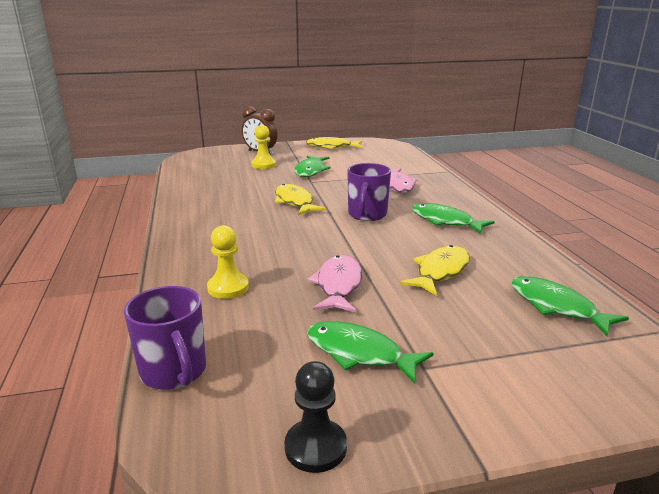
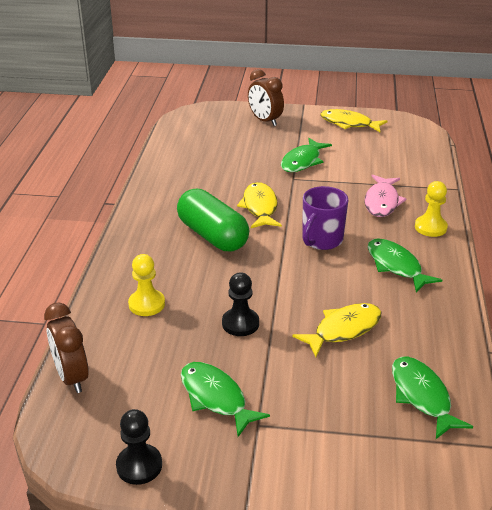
camera: 20 degrees right, 10 degrees up
purple mug [124,286,206,390] -> brown clock [44,303,89,393]
yellow pawn [251,125,276,169] -> yellow pawn moved to [415,181,448,237]
pink fish [307,255,362,312] -> black pawn [222,272,259,336]
none -> green capsule [177,189,249,251]

